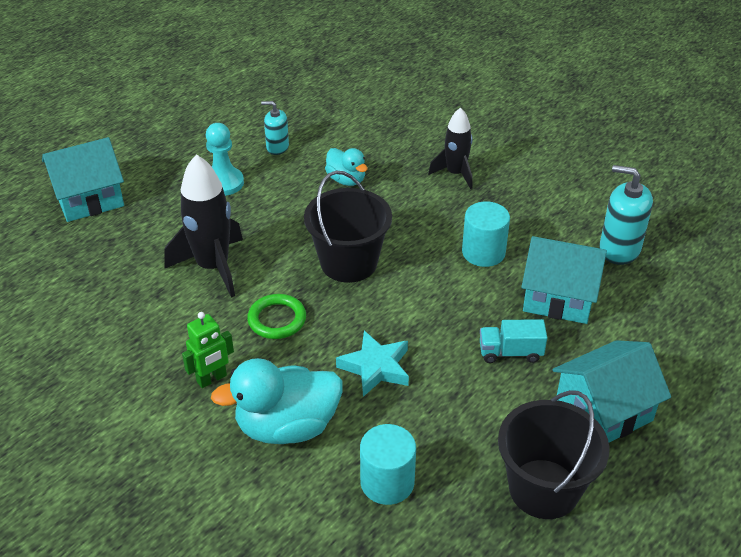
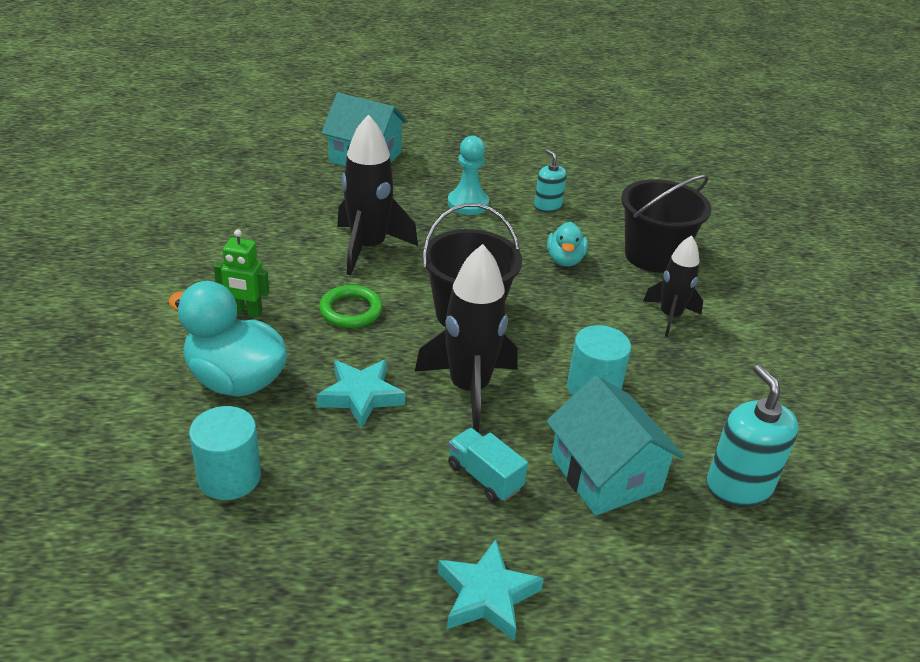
camera: 45 degrees right, 5 degrees down
black bucket [498,390,609,519] -> black bucket moved to [621,175,711,273]
turquoise house [552,340,671,442] -> turquoise star [438,539,544,641]
none -> black rocket [415,244,518,432]

